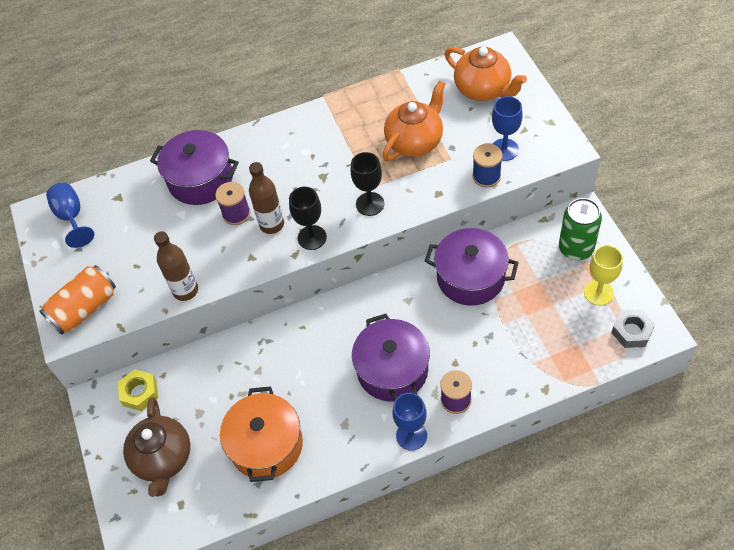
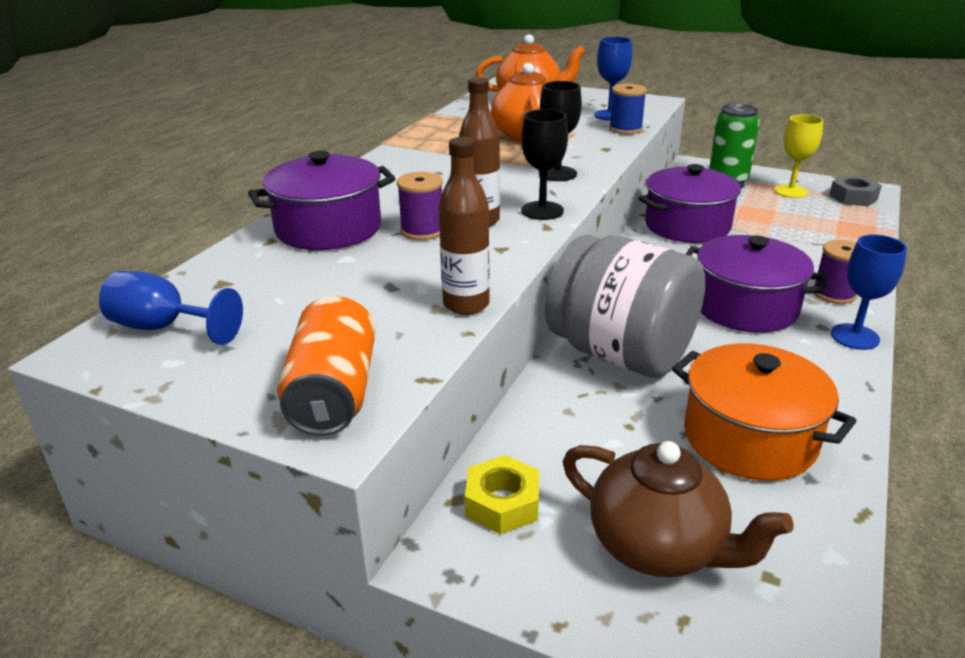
camera: 50 degrees left, 25 degrees down
none -> grey jar [545,235,706,378]

